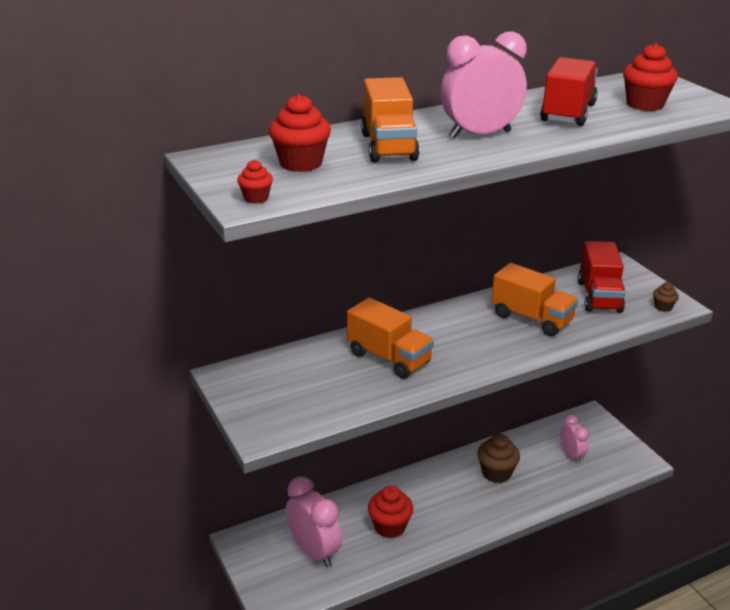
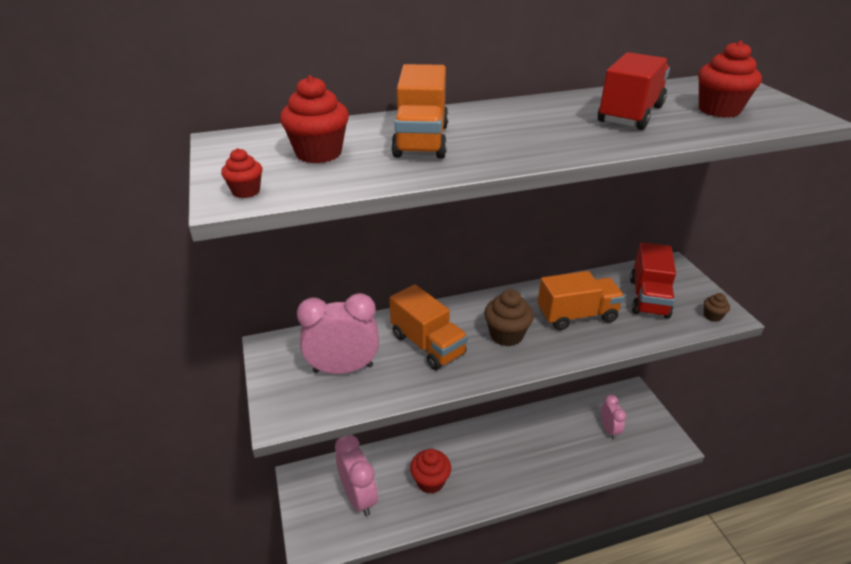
camera: 10 degrees right, 5 degrees up
pink clock [441,31,527,138] -> pink clock moved to [297,293,379,374]
brown cupcake [477,434,520,483] -> brown cupcake moved to [484,290,534,347]
orange truck [491,263,578,336] -> orange truck turned 60 degrees counterclockwise [537,271,625,330]

